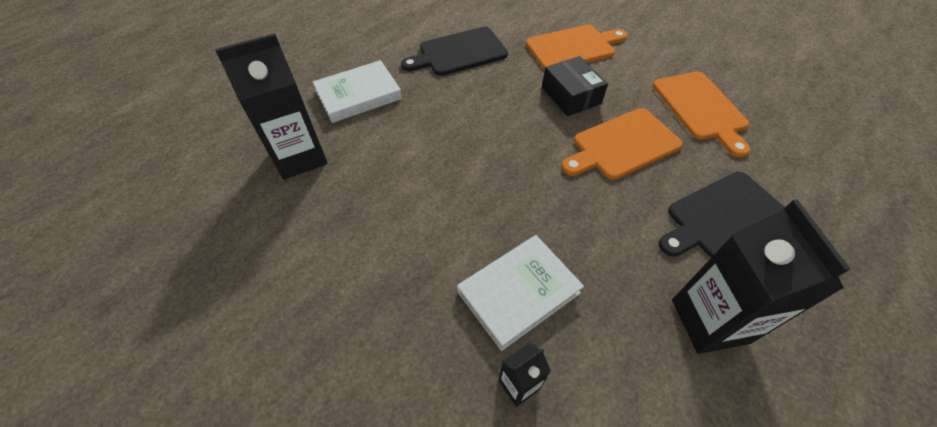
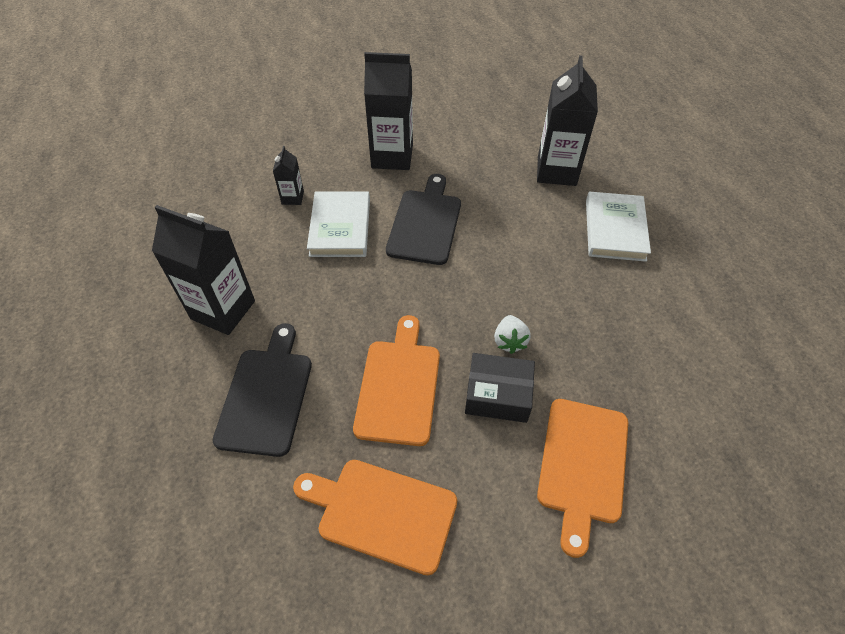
camera: 125 degrees right, 0 degrees up
black cutting board [401,27,508,76] -> black cutting board moved to [386,174,461,265]
none -> black carton [364,52,413,170]
none -> white strawberry [494,315,531,354]

